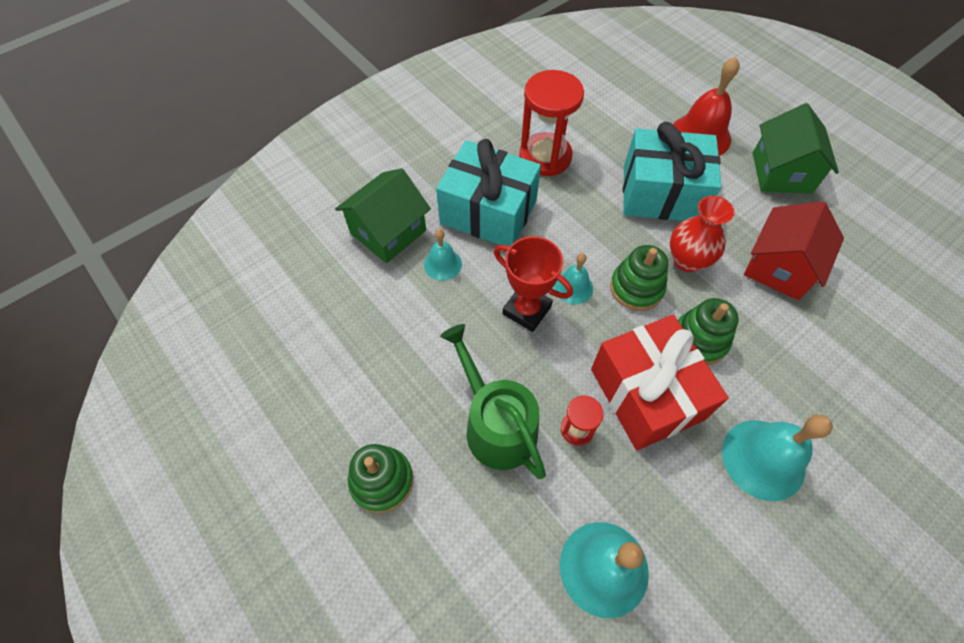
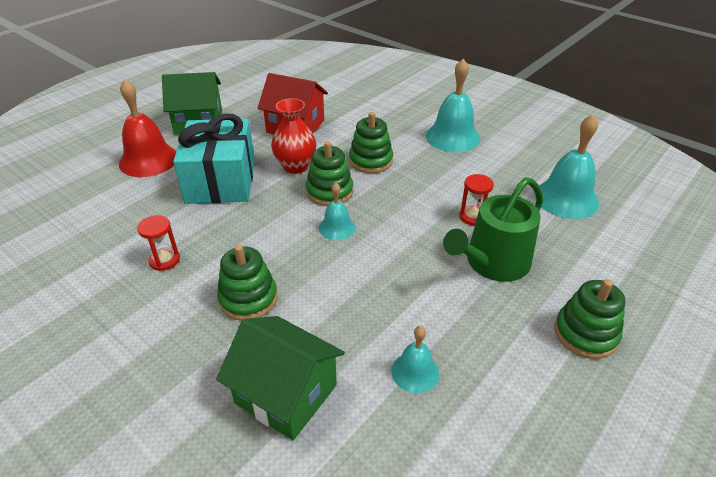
camera: 100 degrees left, 20 degrees down
turquoise bell [424,229,462,281] -> turquoise bell moved to [391,326,439,393]
turquoise gift [436,139,541,246] -> green stacking toy [217,244,278,321]
red trophy [494,236,573,332] -> none
red hourglass [519,70,584,176] -> red hourglass [137,215,180,271], size x0.49
red gift [591,315,729,450] -> none

